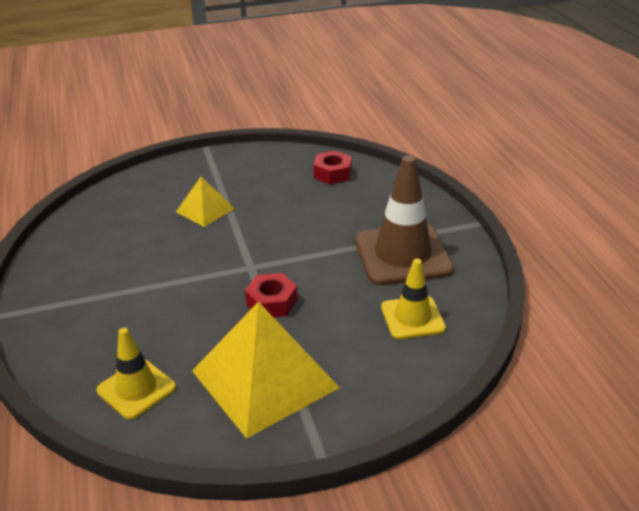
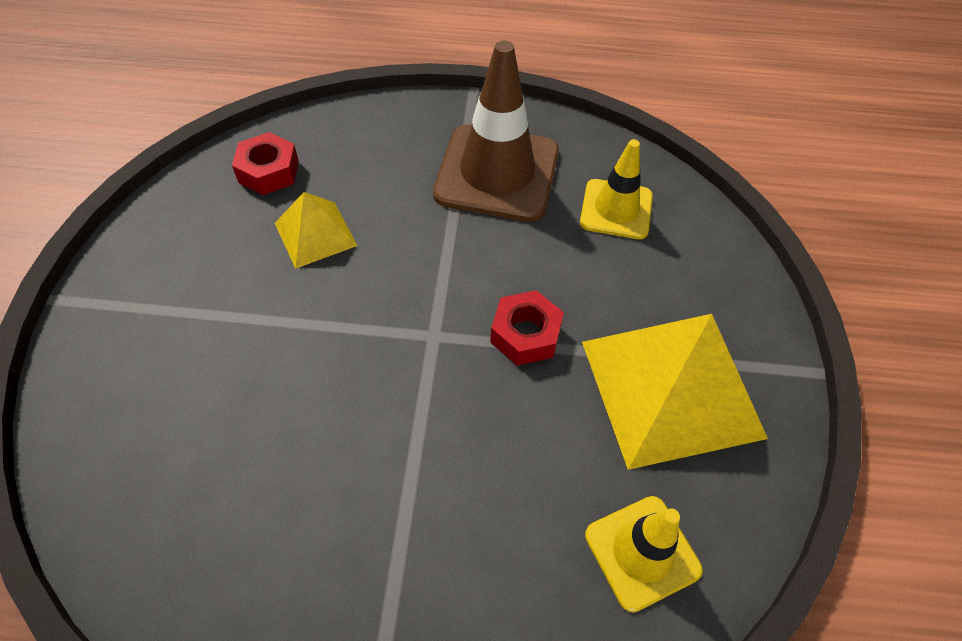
camera: 70 degrees left, 20 degrees up
yellow pyramid [176,177,235,227] -> yellow pyramid moved to [275,192,357,269]

